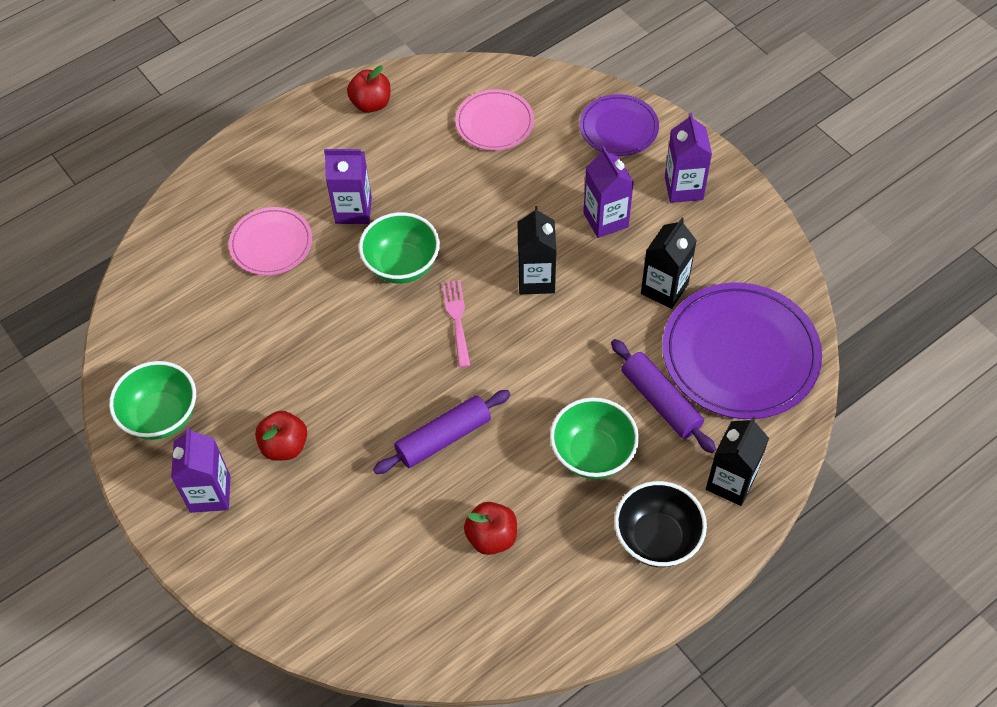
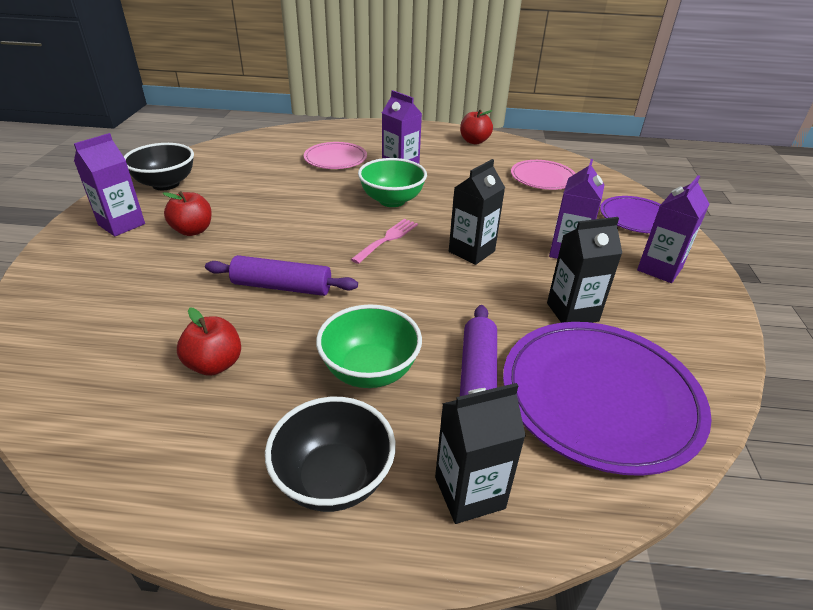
camera: 40 degrees right, 20 degrees down
green bowl [109,361,196,440] -> black bowl [124,143,194,190]

